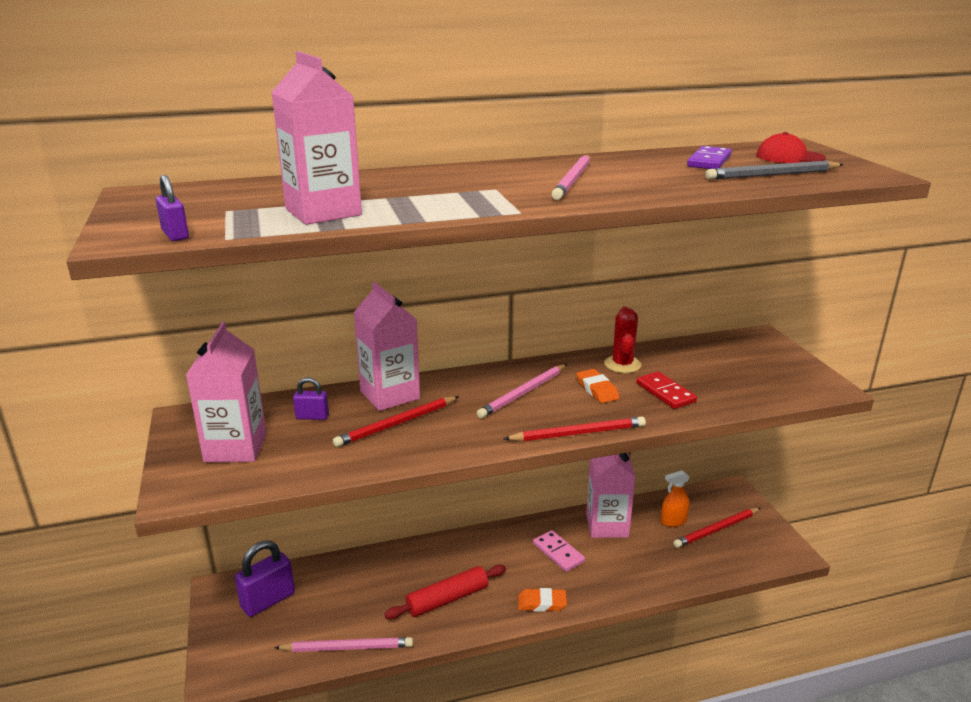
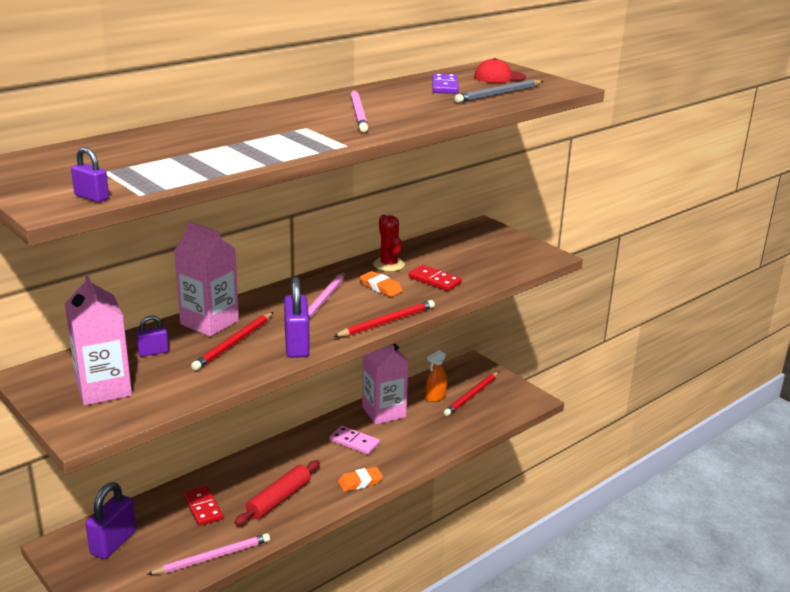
camera: 25 degrees left, 0 degrees up
pink carton [271,51,362,225] -> none
none -> red domino [184,486,223,526]
none -> purple padlock [284,277,310,358]

